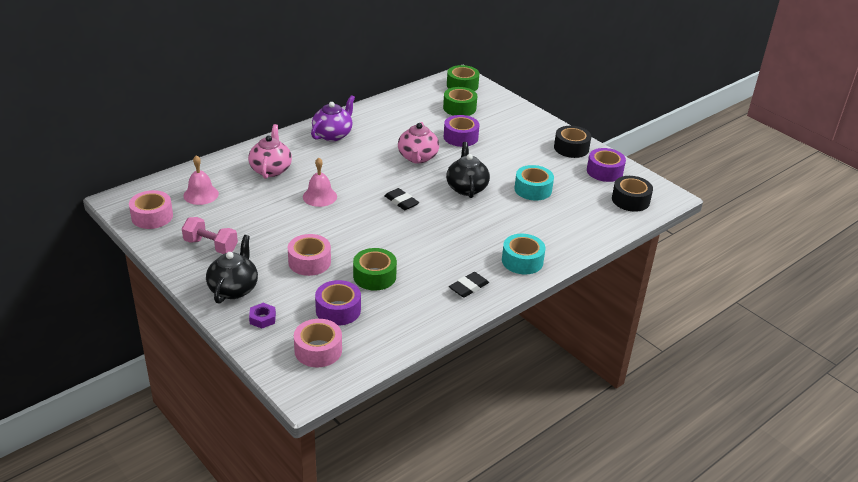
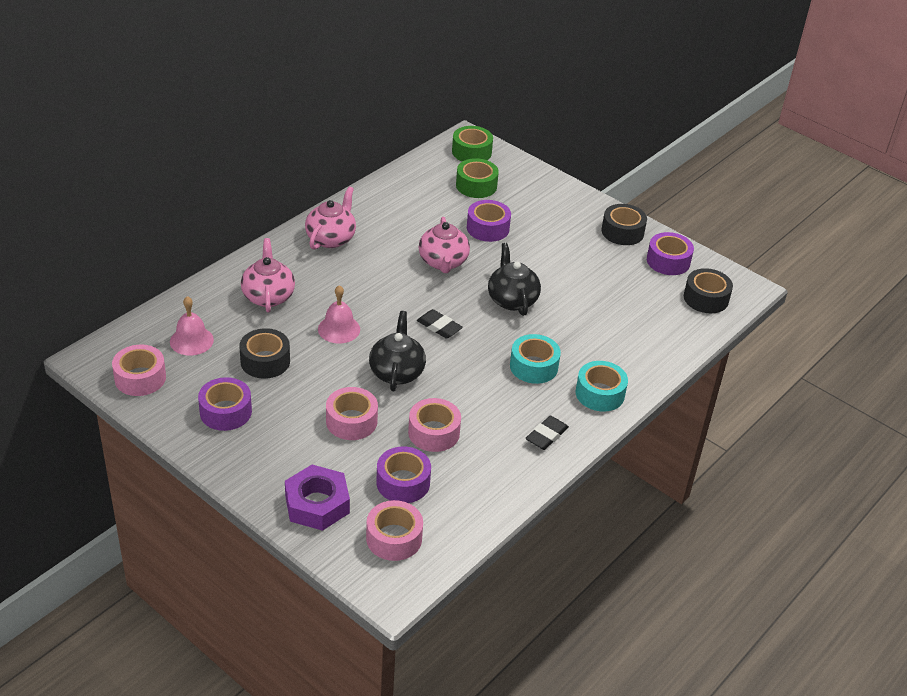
camera: 10 degrees left, 5 degrees up
pink dumbbell [182,217,238,254] -> purple tape [198,377,252,431]
black teapot [206,235,258,304] -> black teapot moved to [369,311,426,391]
purple nut [249,303,276,329] -> purple nut [285,465,350,531], size x2.00
purple teapot [311,95,355,141] -> pink teapot [305,186,356,250]
green tape [353,248,397,291] -> pink tape [408,398,461,452]
turquoise tape [514,165,554,201] -> turquoise tape moved to [510,334,561,384]
none -> black tape [240,328,290,379]

